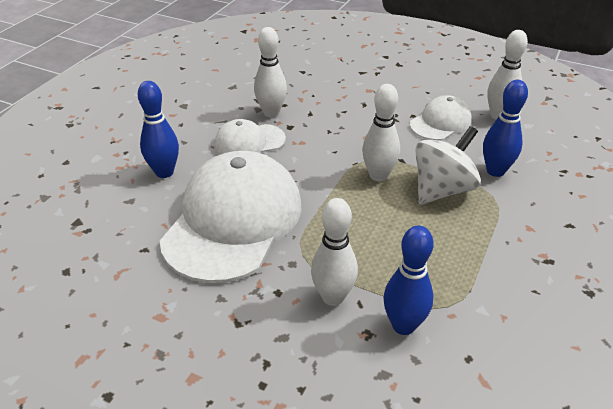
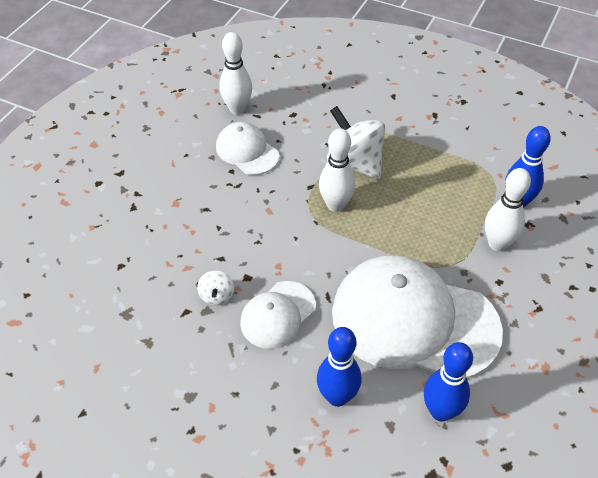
camera: 90 degrees left, 10 degrees up
white cap [215,119,286,155] -> white cap turned 60 degrees clockwise [240,281,316,349]
white bowling pin [254,27,287,117] -> white spinning top [197,271,234,305]
blue bowling pin [483,80,528,177] -> blue bowling pin moved to [424,342,473,421]

